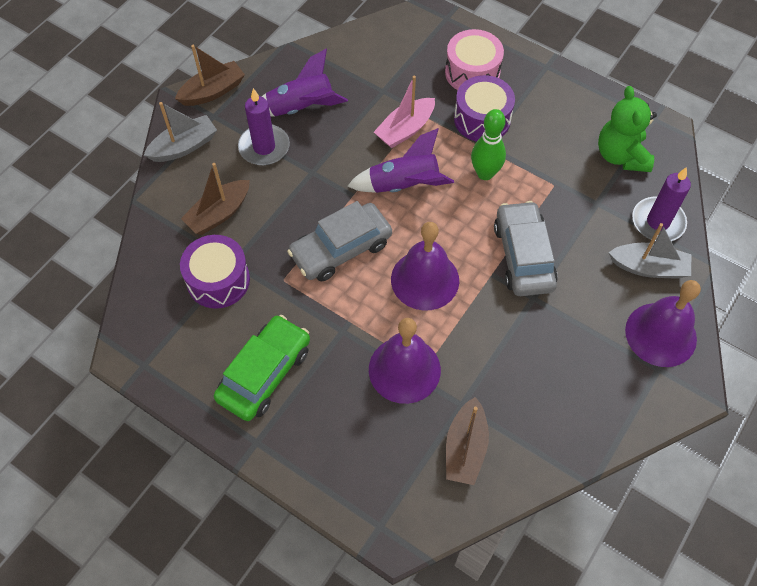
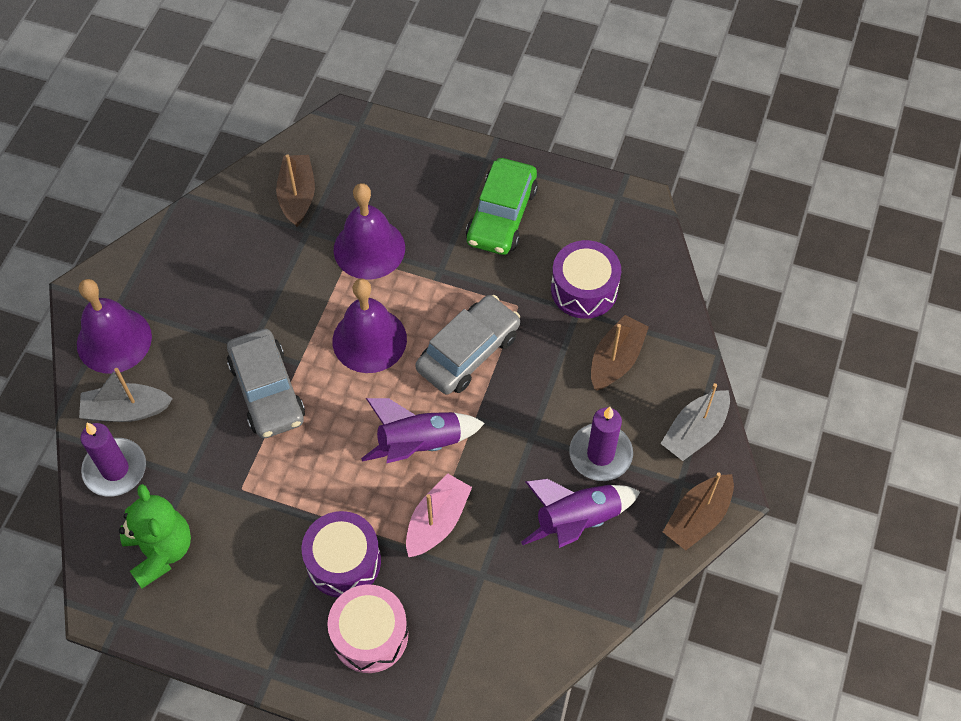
camera: 165 degrees right, 0 degrees up
green bowling pin [471,109,506,180] -> none

